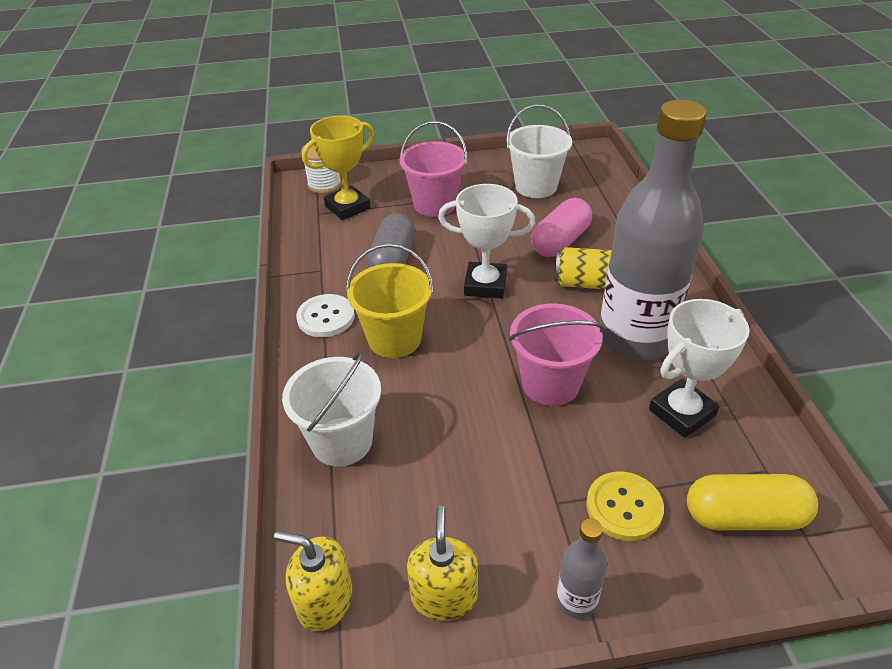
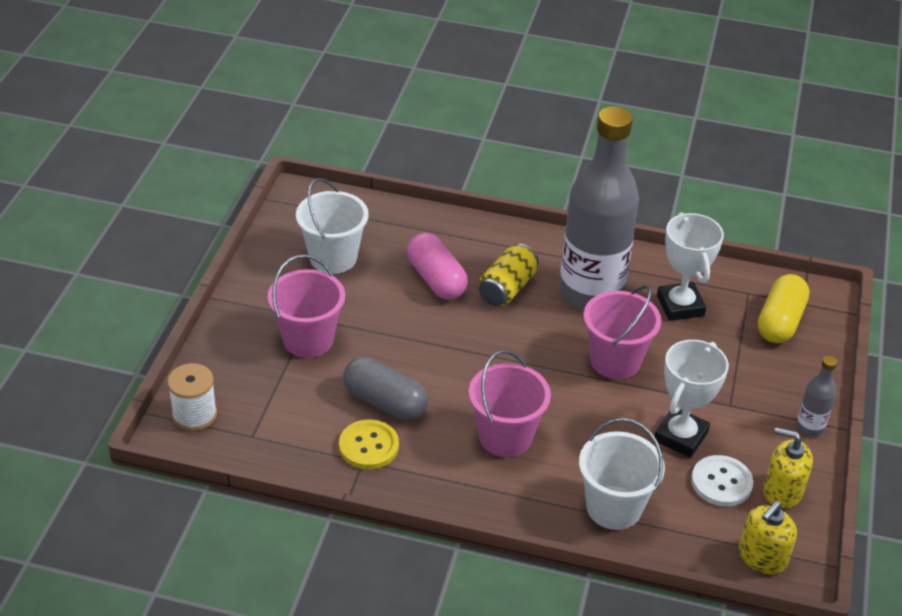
camera: 70 degrees left, 0 degrees up
white button [296,294,355,337] -> white button moved to [691,455,753,507]
yellow trophy [302,116,374,220] -> none
yellow bucket [346,244,434,358] -> pink bucket [469,350,551,457]
white trophy [438,184,535,298] -> white trophy moved to [654,340,729,458]
yellow button [586,472,664,541] -> yellow button moved to [339,420,399,469]

